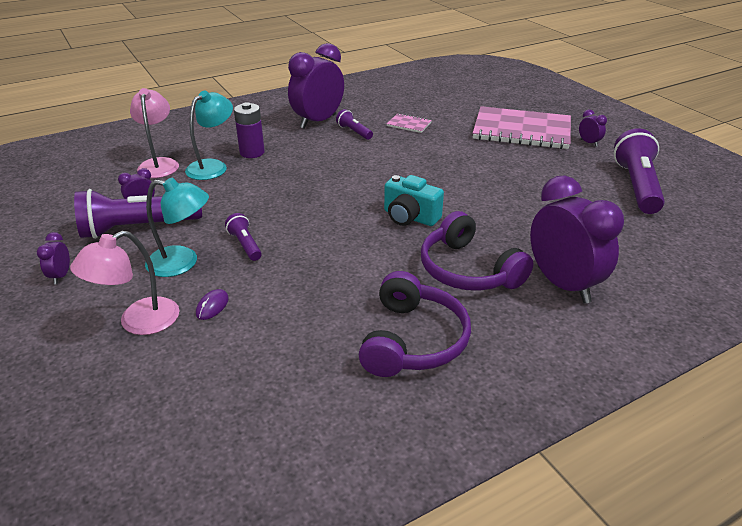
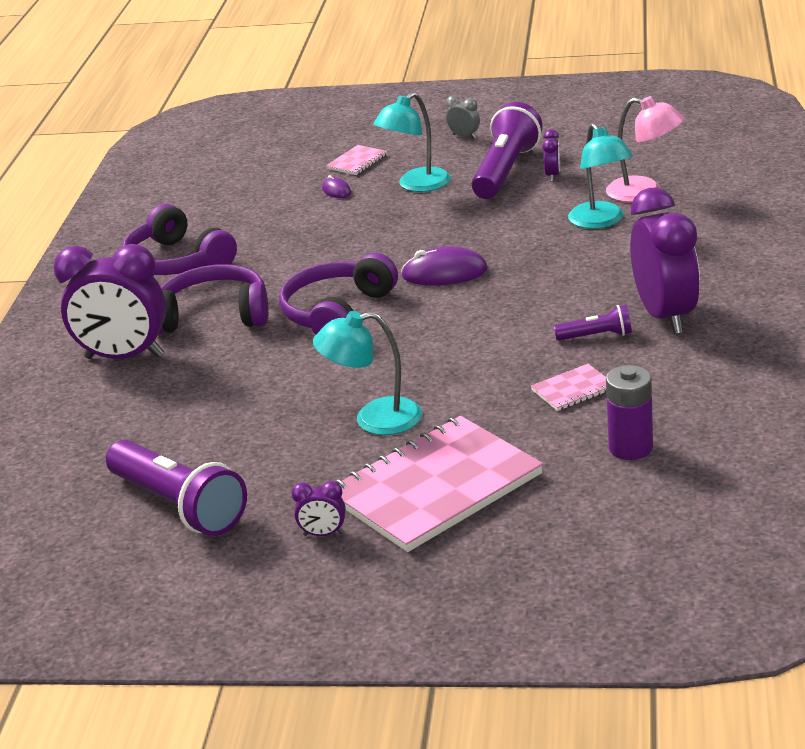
camera: 130 degrees right, 5 degrees down
purple clock [37,232,70,284] -> grey clock [446,95,480,139]
pink lamp [70,231,179,335] -> pink notebook [326,145,387,175]
purple flashlight [225,213,262,261] -> none
purple battery [234,102,265,158] -> purple battery moved to [606,365,653,460]
turquoise camera [384,175,444,226] -> purple headphones [279,253,398,335]
none -> turquoise lamp [313,311,422,435]
none -> purple mouse [401,246,488,285]

